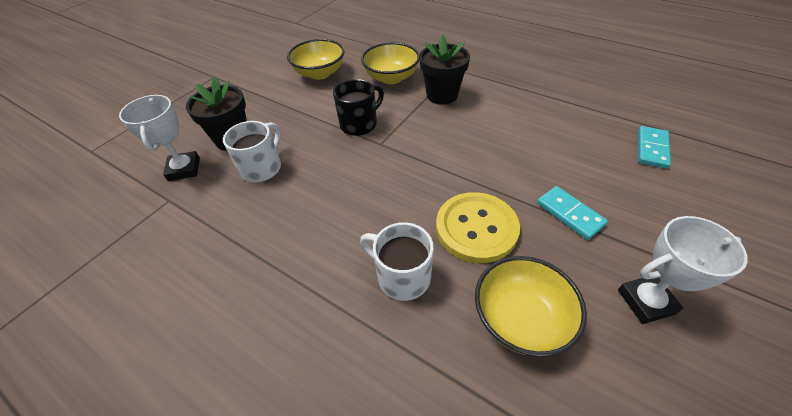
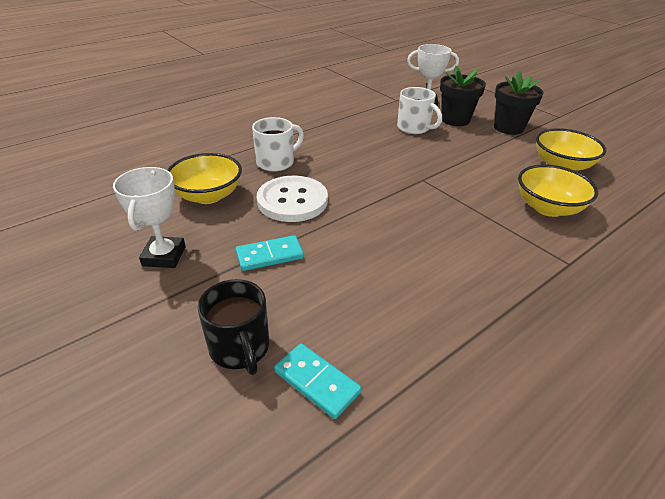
camera: 105 degrees right, 10 degrees down
black mug [333,79,384,136] -> black mug moved to [198,279,269,375]
black flower pot [419,35,470,105] -> black flower pot moved to [494,71,544,135]
yellow button [436,192,520,263] -> white button [257,176,328,222]

